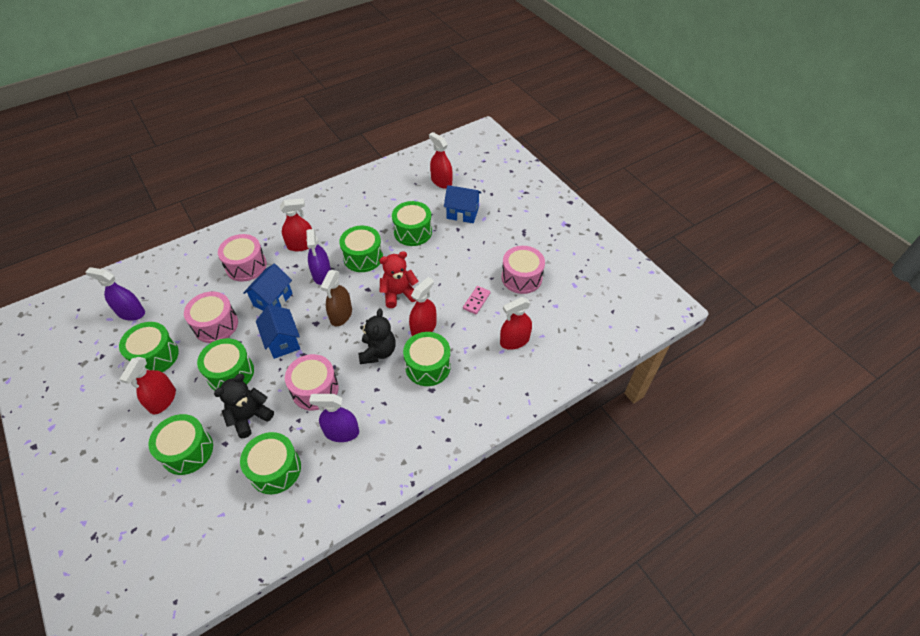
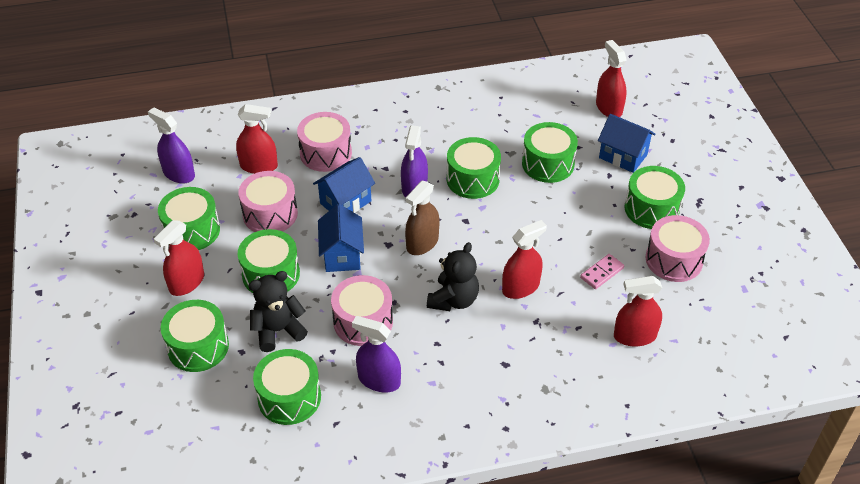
camera: 20 degrees right, 5 degrees down
red spray bottle [280,198,312,251] -> red spray bottle moved to [236,104,278,174]
red teddy bear [379,251,418,308] -> none
green drum [403,332,451,386] -> green drum moved to [624,166,685,229]

